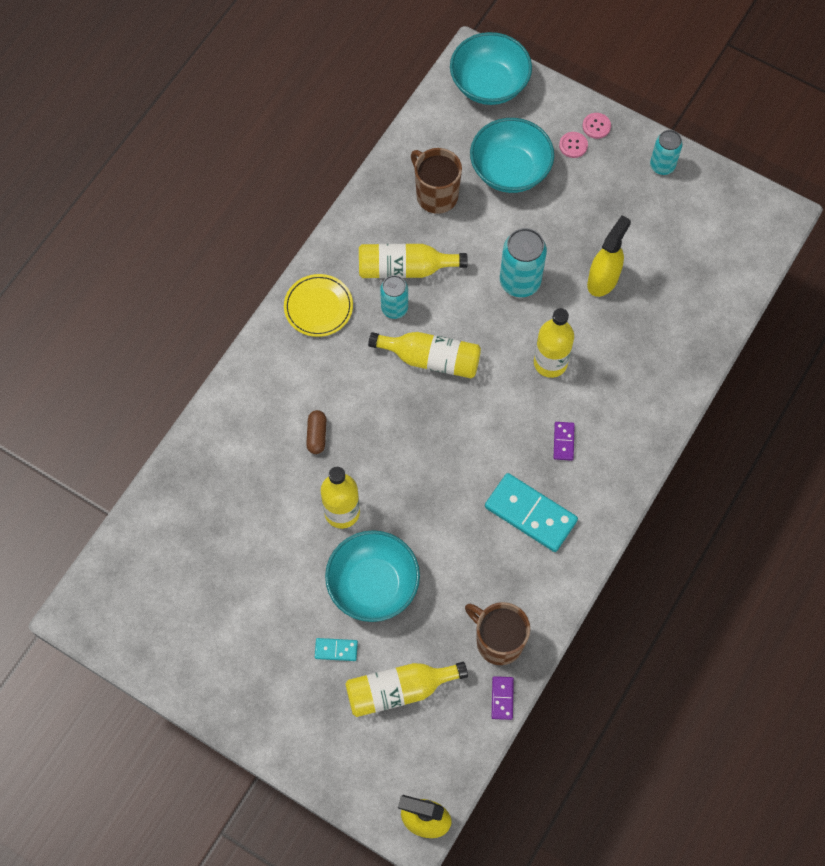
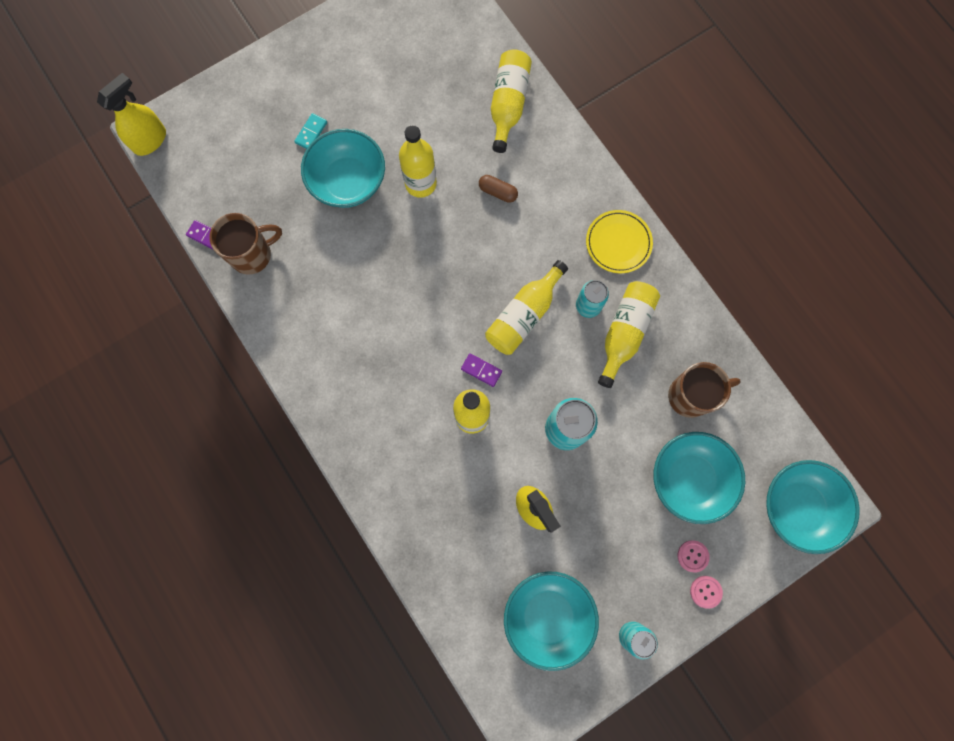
camera: 115 degrees right, 10 degrees up
yellow bottle [346,662,468,717] -> yellow bottle moved to [491,49,532,153]
turquoise domino [485,473,578,552] -> none
purple domino [554,422,575,461] -> purple domino moved to [461,353,502,387]
none -> turquoise bowl [504,571,599,671]

